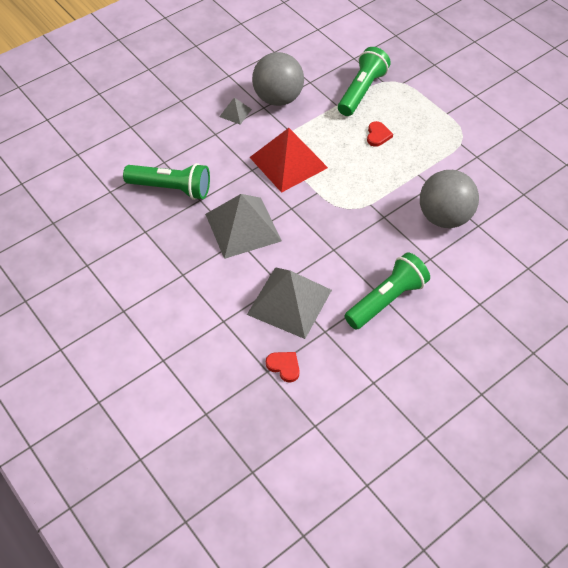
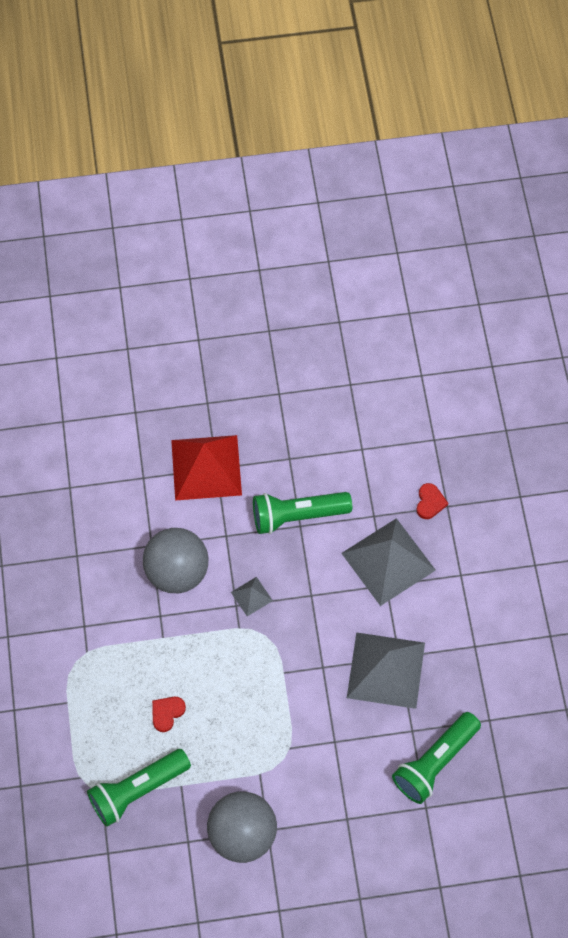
camera: 150 degrees left, 10 degrees up
green flashlight [123,163,210,200] -> green flashlight turned 90 degrees counterclockwise [392,712,481,804]
grey pyramid [219,97,252,125] -> grey pyramid moved to [231,577,273,616]
red pyramid [249,128,328,193] -> red pyramid moved to [171,435,242,501]
red heart [266,352,300,383] -> red heart turned 150 degrees counterclockwise [417,483,448,519]

